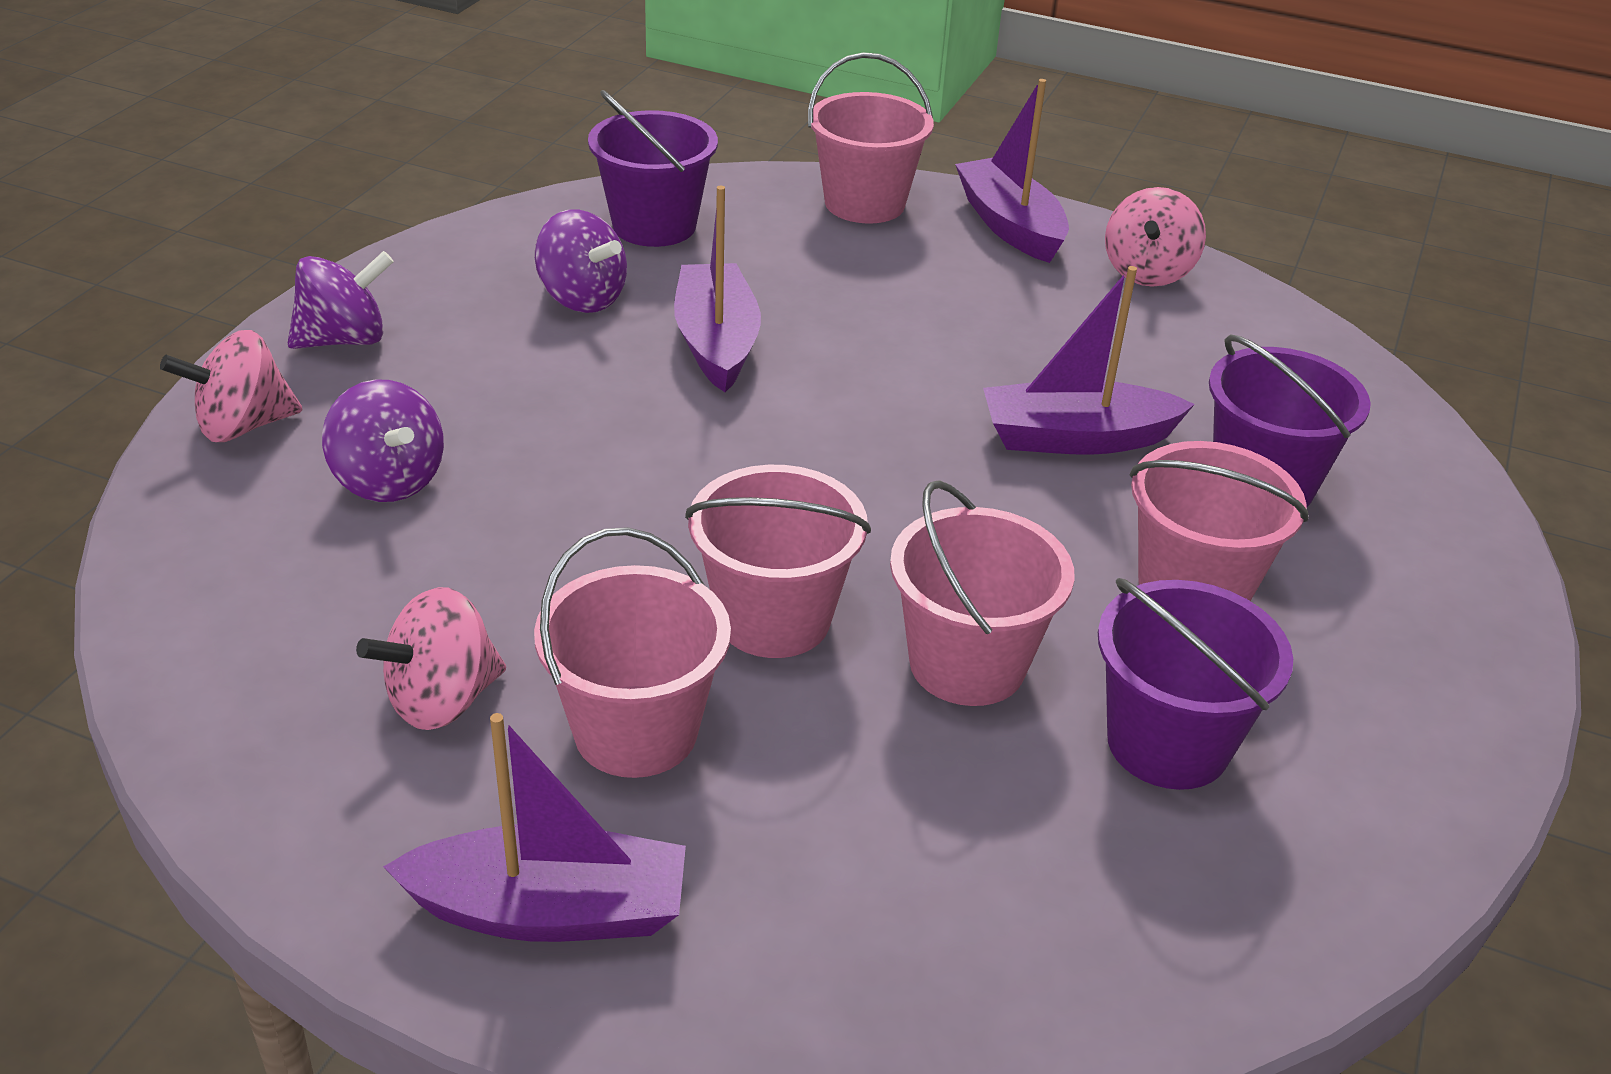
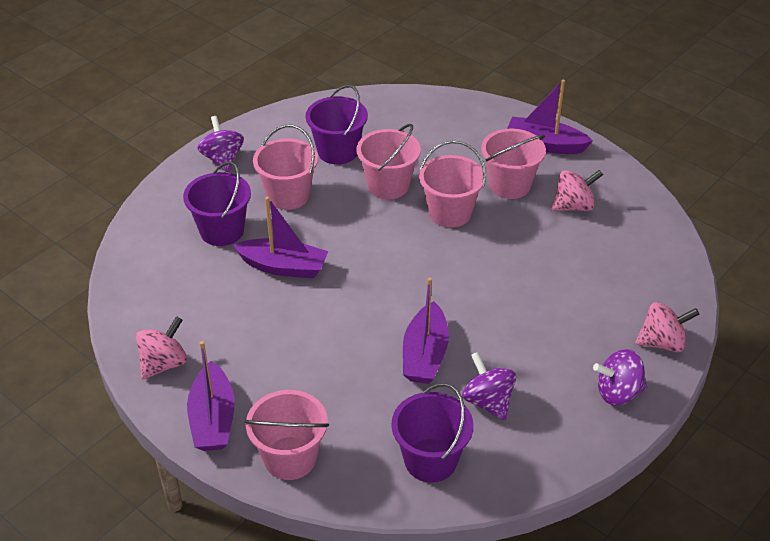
camera: 160 degrees left, 5 degrees up
purple spinning top [322,379,444,502] -> purple spinning top moved to [198,116,244,172]

